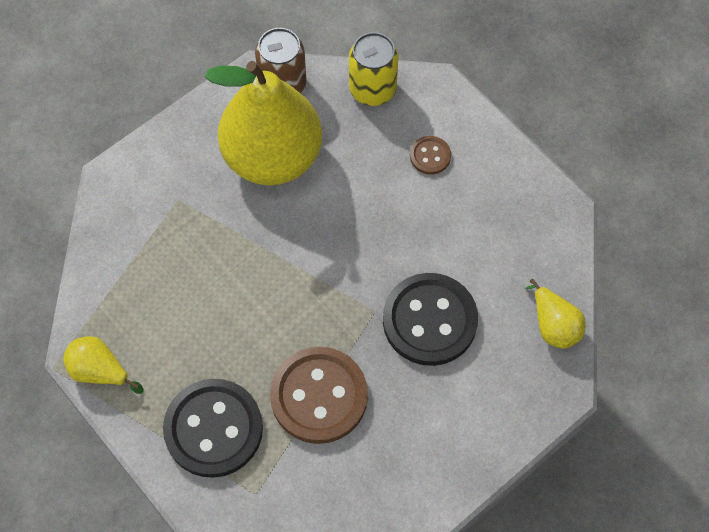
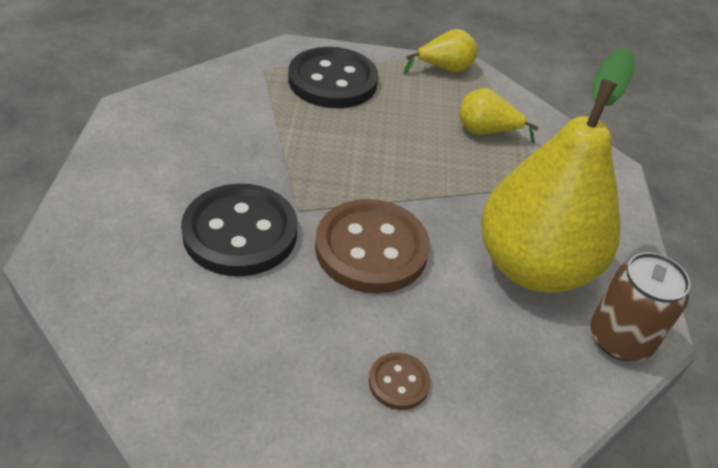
camera: 130 degrees right, 20 degrees down
brown button [270,347,368,444] -> brown button moved to [315,199,430,293]
yellow can [349,32,399,106] -> none
yellow pear [525,279,586,349] -> yellow pear moved to [459,88,539,144]

